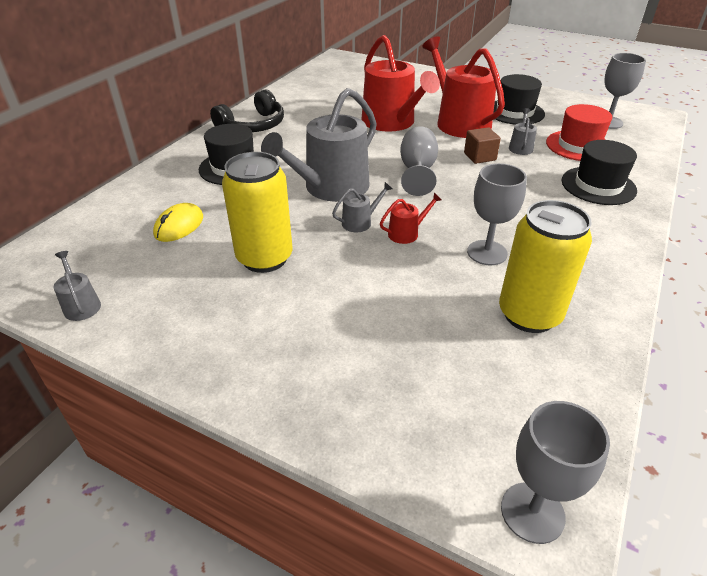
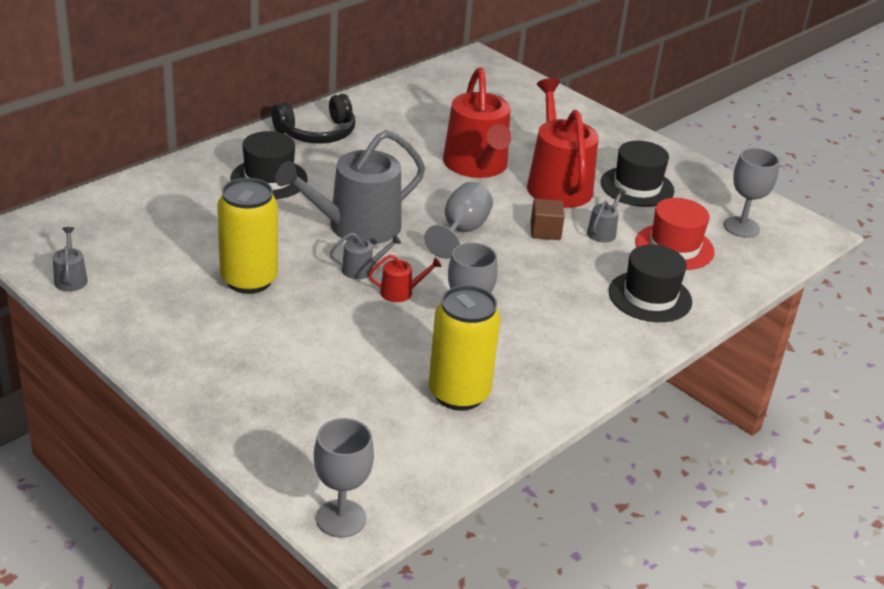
camera: 15 degrees right, 5 degrees down
yellow mouse [153,203,203,242] -> none

